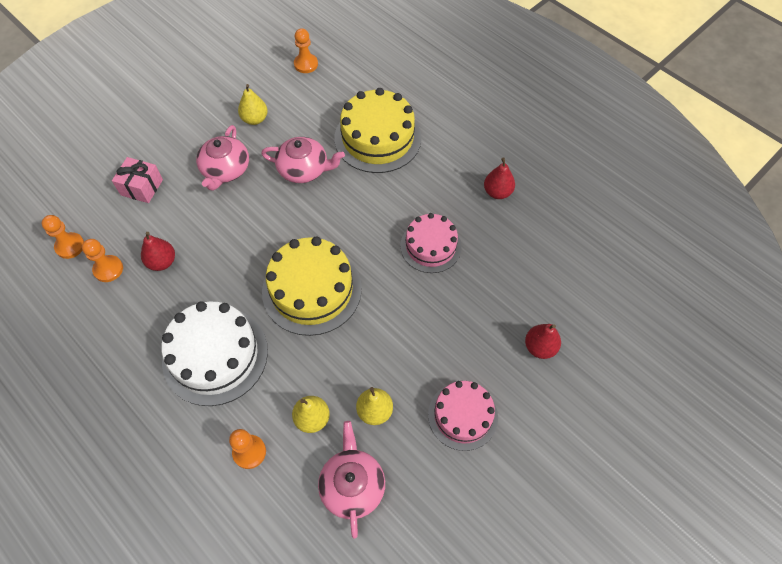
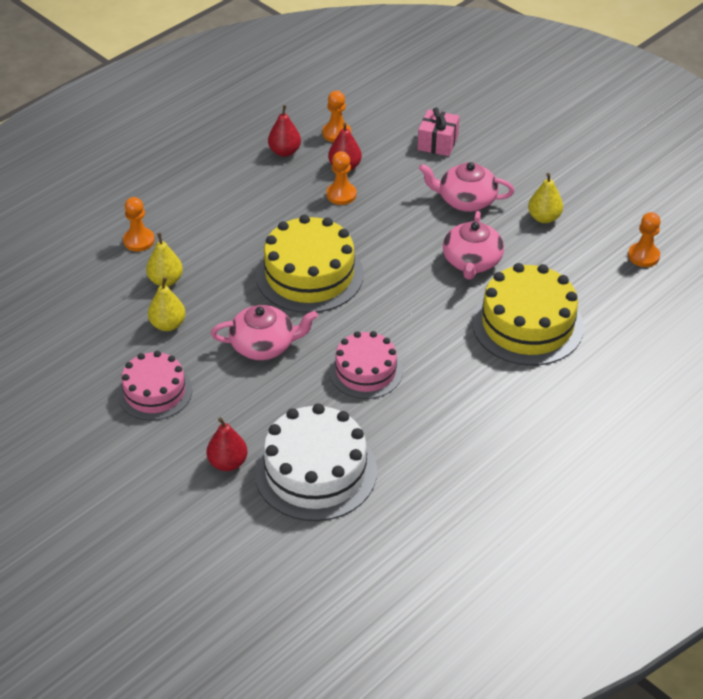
camera: 90 degrees right, 15 degrees down
orange pawn [42,215,84,259] -> orange pawn moved to [326,151,356,205]
white cake [161,301,268,406] -> white cake moved to [254,403,377,521]
pink teapot [318,421,385,539] -> pink teapot moved to [211,305,318,360]
red pear [484,157,515,199] -> red pear moved to [268,105,301,157]

